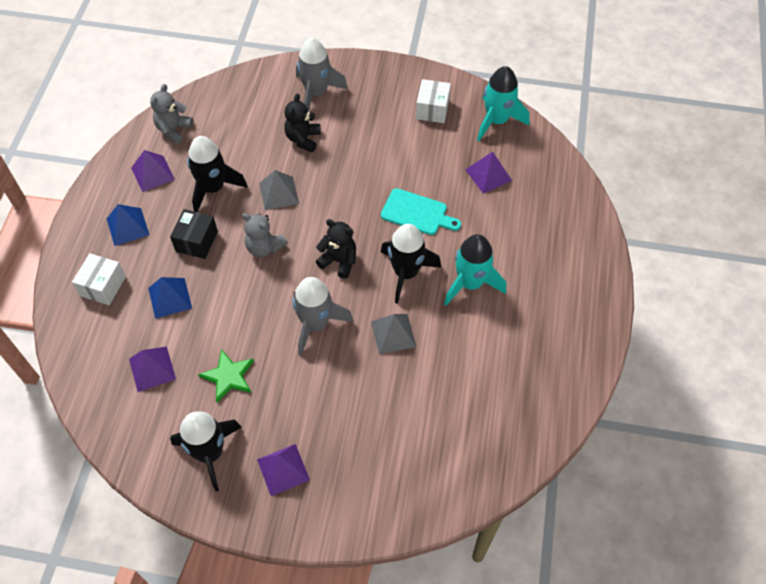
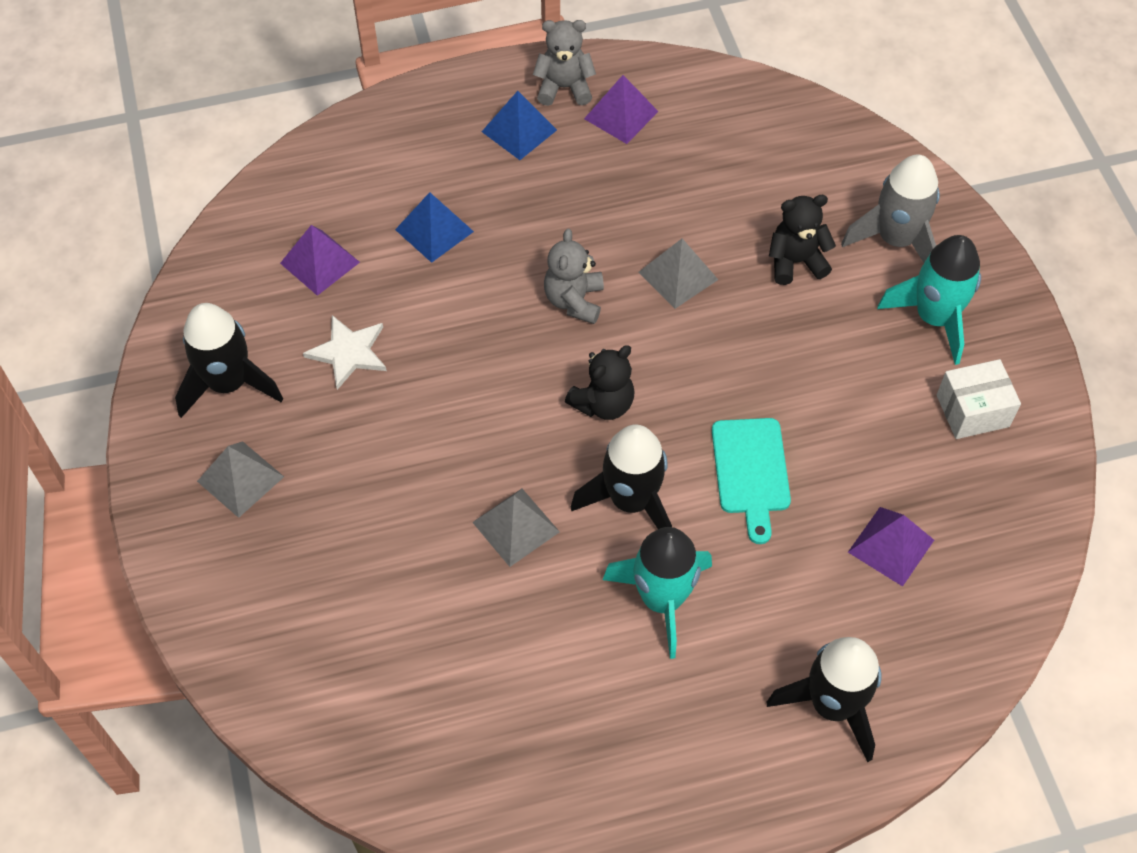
camera: 65 degrees right, 0 degrees up
white box [72,253,126,305] -> none
grey teddy bear [150,84,193,144] -> grey teddy bear moved to [533,20,596,106]
black box [170,209,218,259] -> none
black rocket [187,136,247,212] -> black rocket moved to [767,637,882,762]
green star [198,349,254,402] -> white star [303,315,387,390]
purple pyramid [257,444,310,496] -> grey pyramid [197,441,284,518]
grey rocket [292,277,353,356] -> none
black teddy bear [316,219,356,279] -> black teddy bear turned 45 degrees clockwise [565,345,635,420]
turquoise rocket [477,66,530,141] -> turquoise rocket moved to [877,235,981,365]

